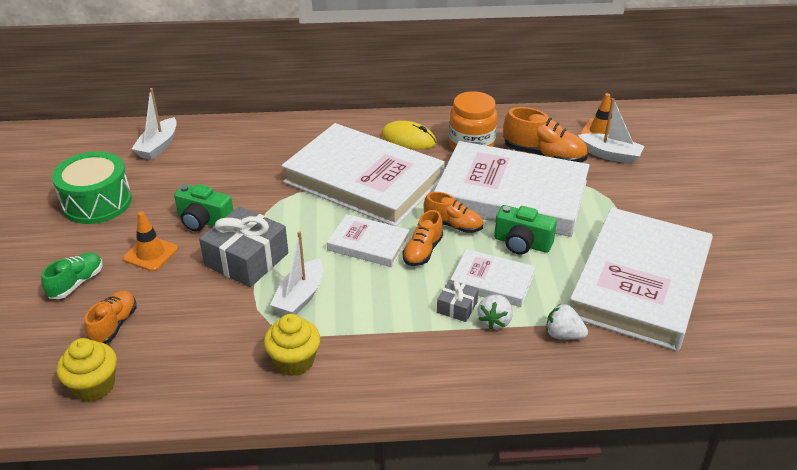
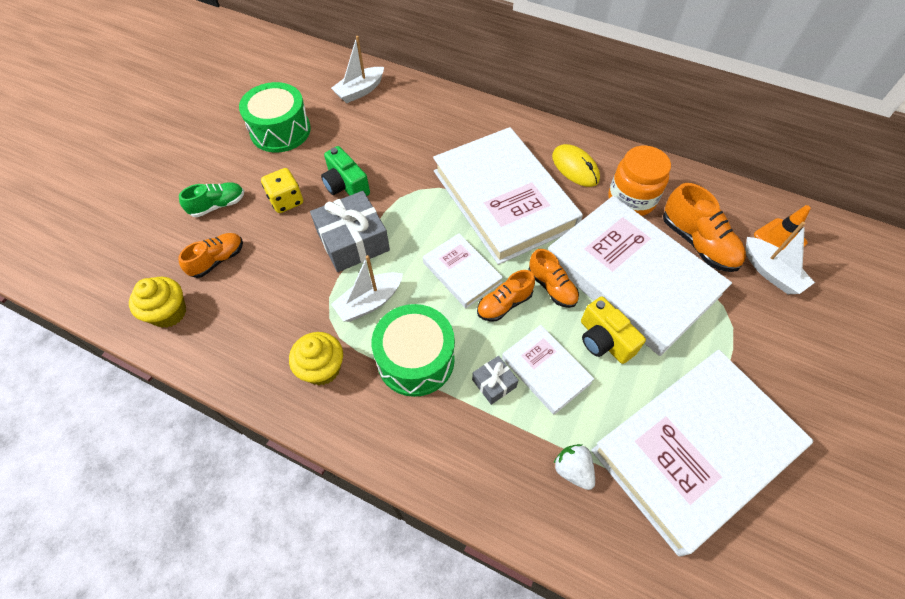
camera: 30 degrees right, 20 degrees up
orange traffic cone [123,211,178,271] -> yellow dice [261,168,303,213]
white strawberry [478,295,513,329] -> none
green camera [494,205,557,255] -> yellow camera [581,296,646,364]
none -> green drum [372,304,455,397]

